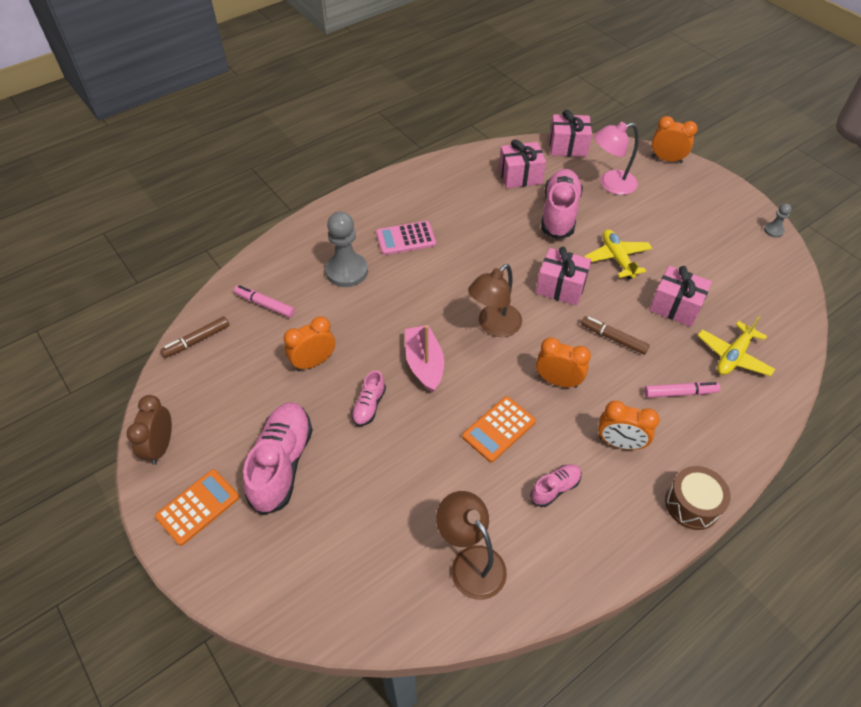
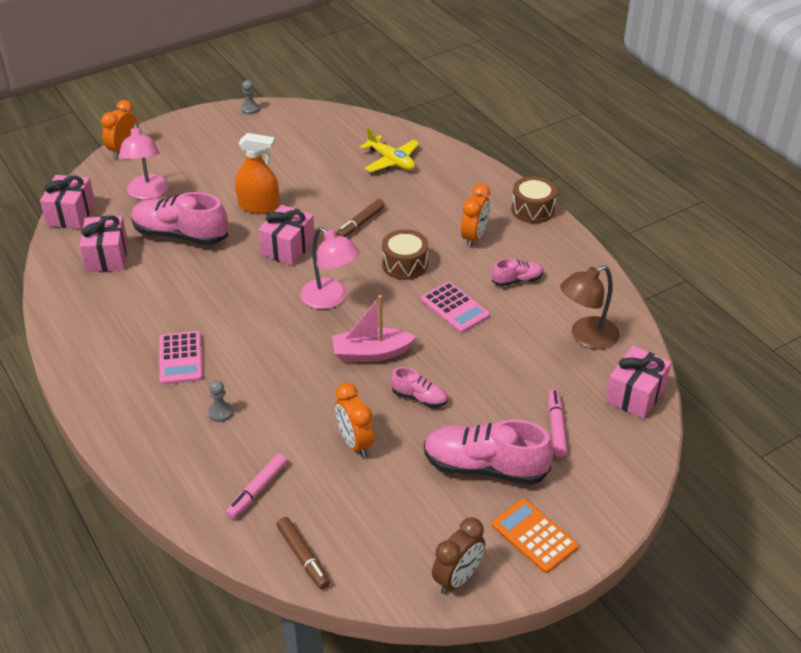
camera: 85 degrees left, 10 degrees down
brown clock [127,395,172,465] -> brown clock turned 60 degrees counterclockwise [432,518,485,594]
grey pawn [325,212,368,287] -> grey pawn [208,380,233,422], size x0.47
orange calculator [462,396,536,462] -> pink calculator [421,281,490,333]
brown lamp [468,264,522,337] -> pink lamp [301,227,360,309]
pink shoe [530,464,581,507] -> pink shoe turned 105 degrees clockwise [492,259,544,286]
orange clock [536,337,591,388] -> brown drum [382,229,428,280]
yellow plane [584,230,652,279] -> orange spray bottle [235,133,279,214]
pink marker [644,382,720,398] -> pink marker moved to [548,389,568,457]
pink gift [649,266,712,327] -> pink gift moved to [605,346,671,419]

